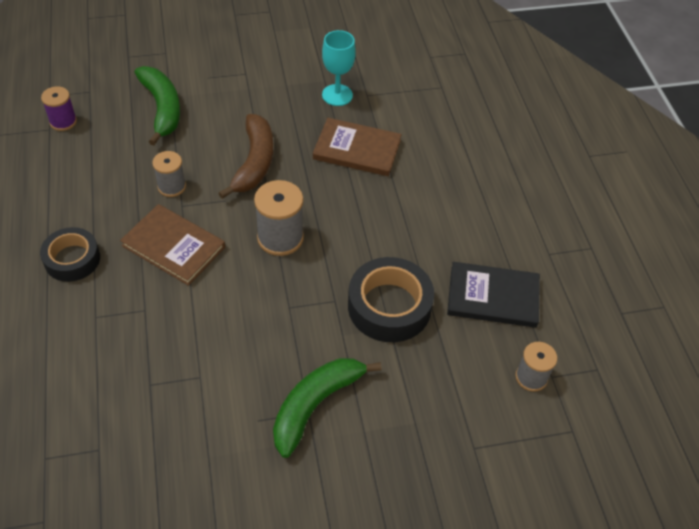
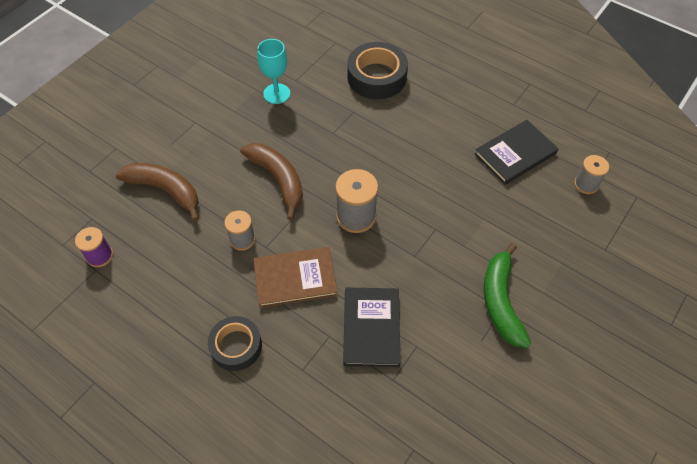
camera: 40 degrees left, 5 degrees up
green banana [135,66,180,146] -> brown banana [115,163,199,222]
brown book [313,118,402,176] -> none
black tape [348,257,434,342] -> black tape moved to [347,42,408,99]
none -> black book [343,288,401,367]

